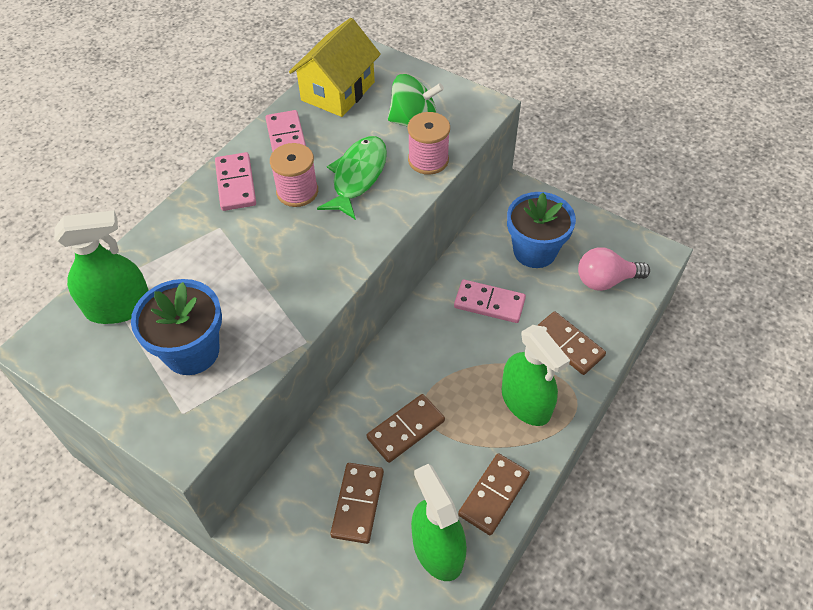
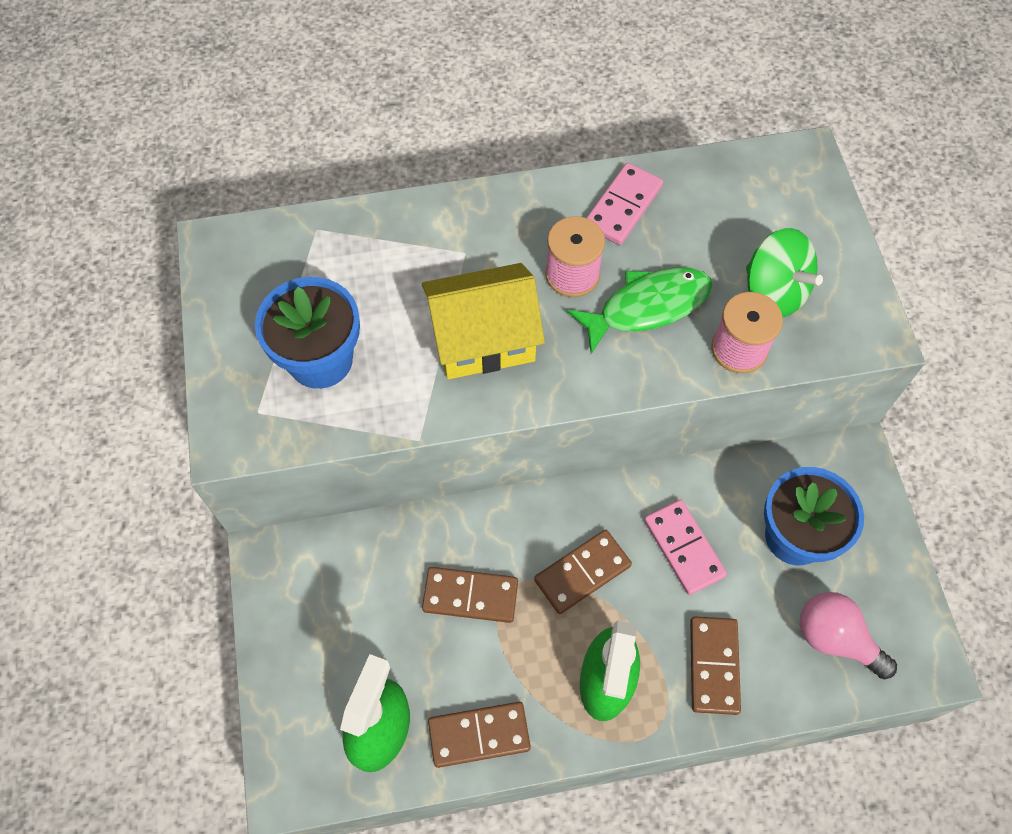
camera: 45 degrees right, 10 degrees up
green spray bottle [54,211,149,324] -> none
pink domino [215,152,256,211] -> none
yellow house [289,18,381,117] -> yellow house moved to [422,263,545,379]
brown domino [330,463,384,544] -> brown domino moved to [534,530,632,614]

